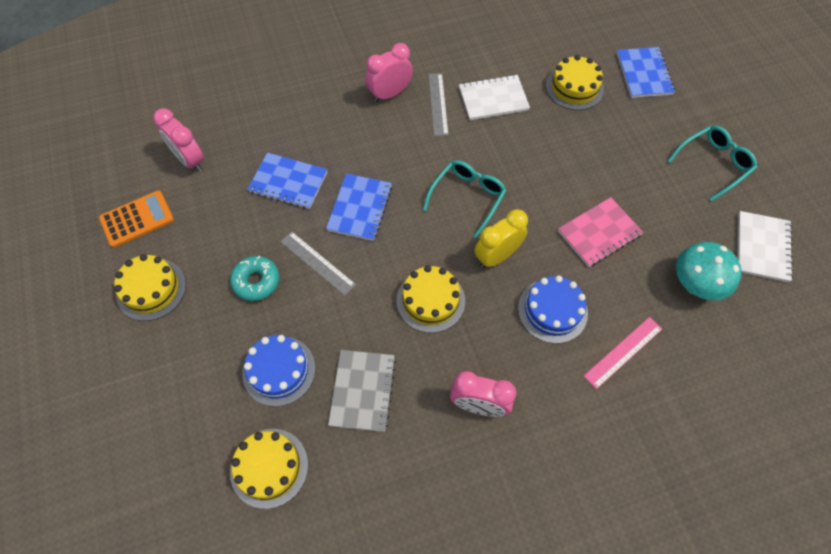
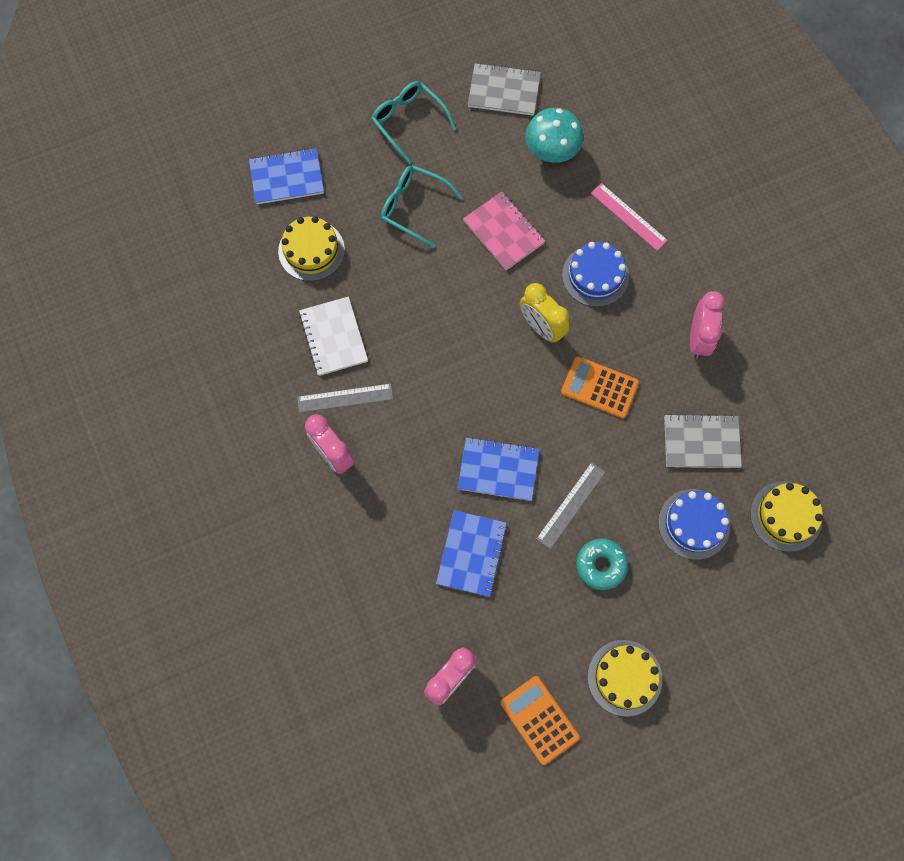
camera: 95 degrees left, 10 degrees up
yellow cake [397,265,465,333] -> orange calculator [561,356,639,419]
turquoise glasses [423,160,507,238] -> turquoise glasses moved to [381,165,463,248]
white notebook [737,211,793,282] -> grey notebook [468,63,541,116]

